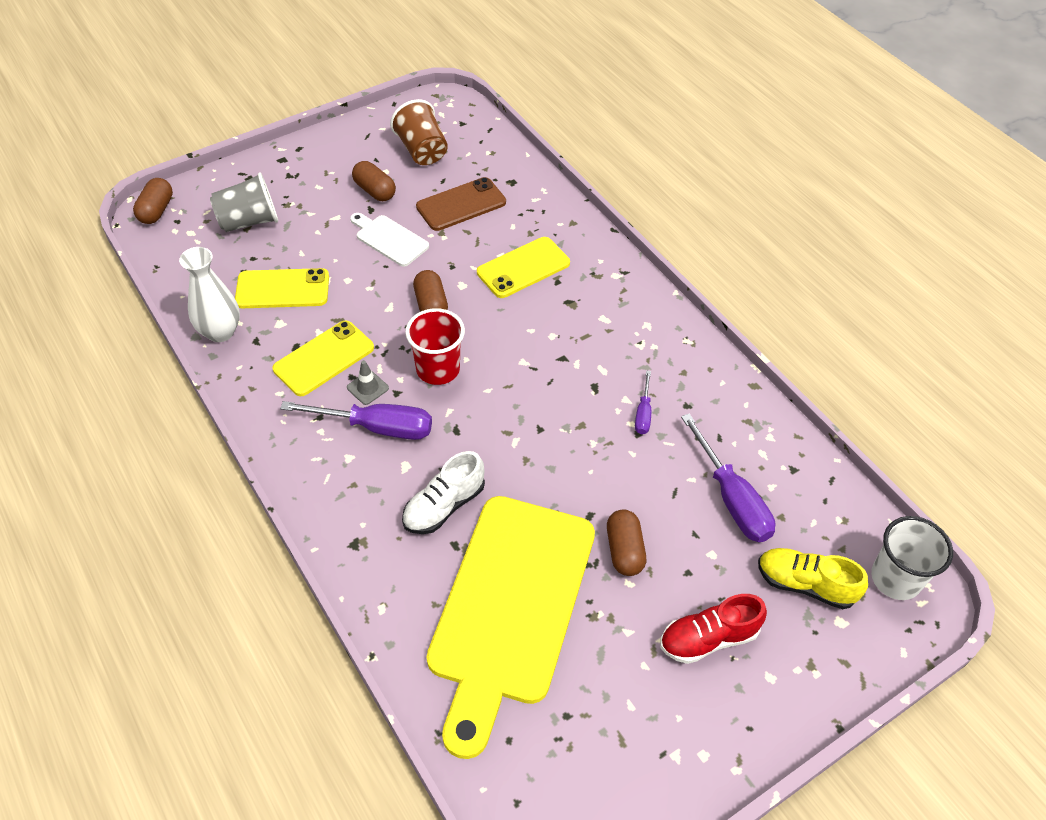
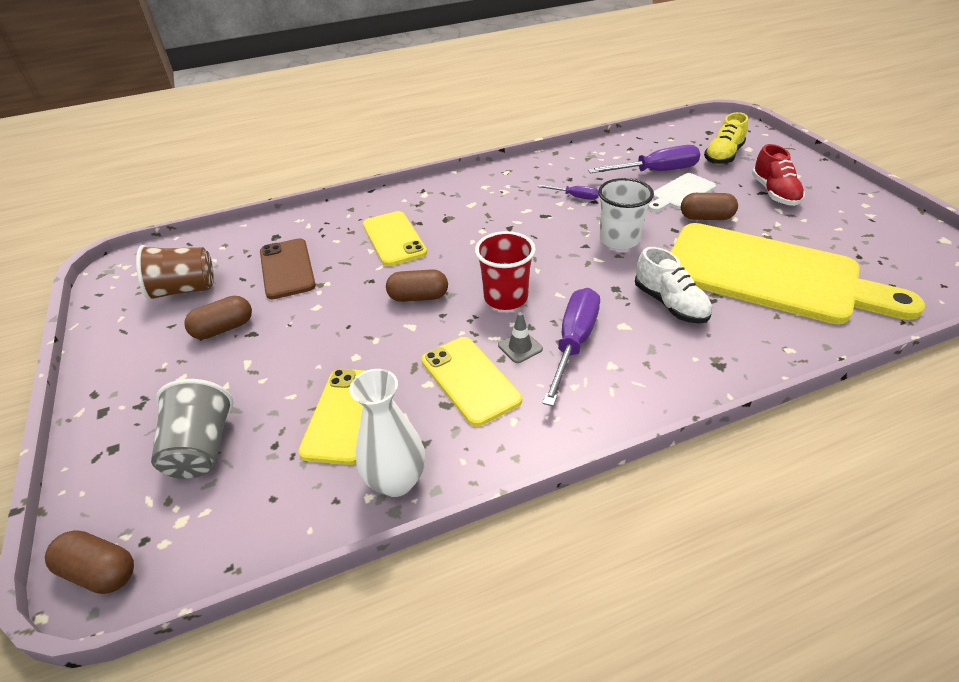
camera: 75 degrees left, 10 degrees down
white cutting board [350,213,429,267] -> white cutting board moved to [648,173,716,212]
white cup [871,516,953,600] -> white cup moved to [598,178,654,250]

